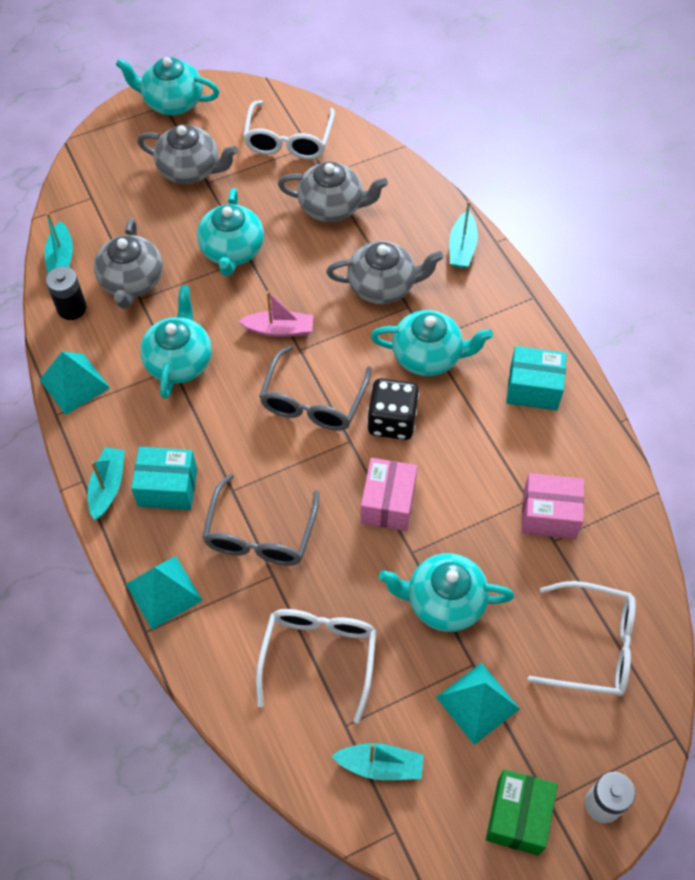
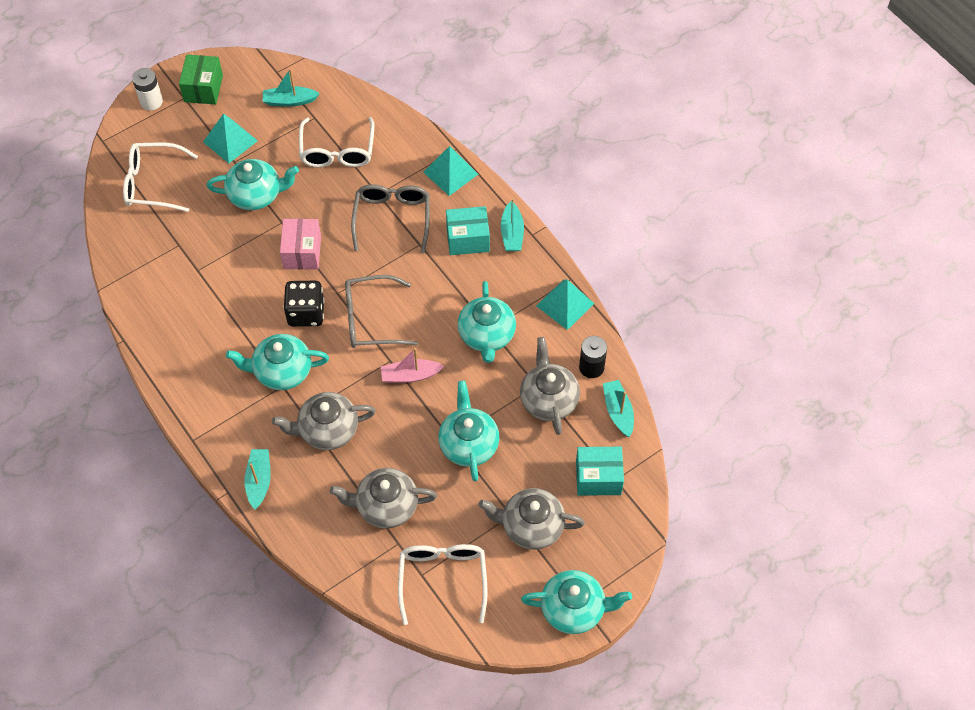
camera: 170 degrees right, 0 degrees up
grey glasses [259,345,372,431] -> grey glasses turned 105 degrees counterclockwise [345,275,418,348]
turquoise box [506,346,567,411] -> turquoise box moved to [576,447,624,496]
pink box [521,473,584,539] -> none

